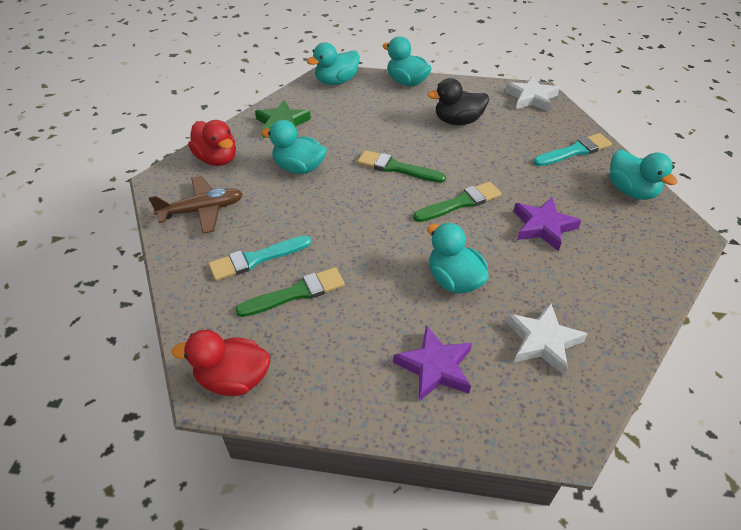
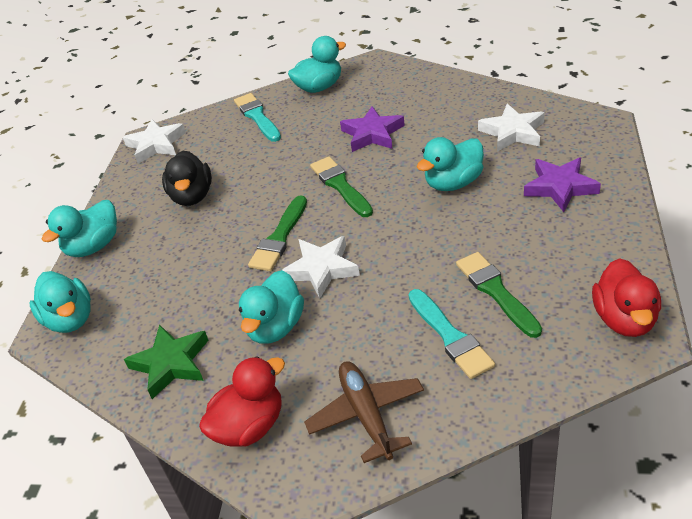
camera: 85 degrees left, 5 degrees down
none -> white star [283,236,360,298]

